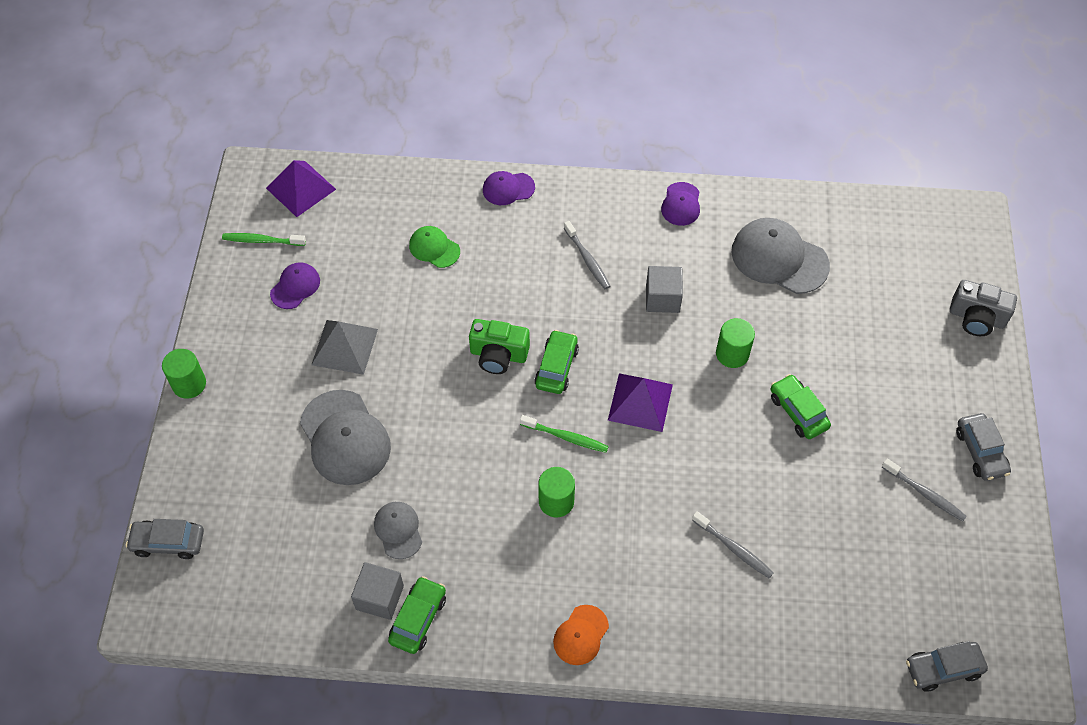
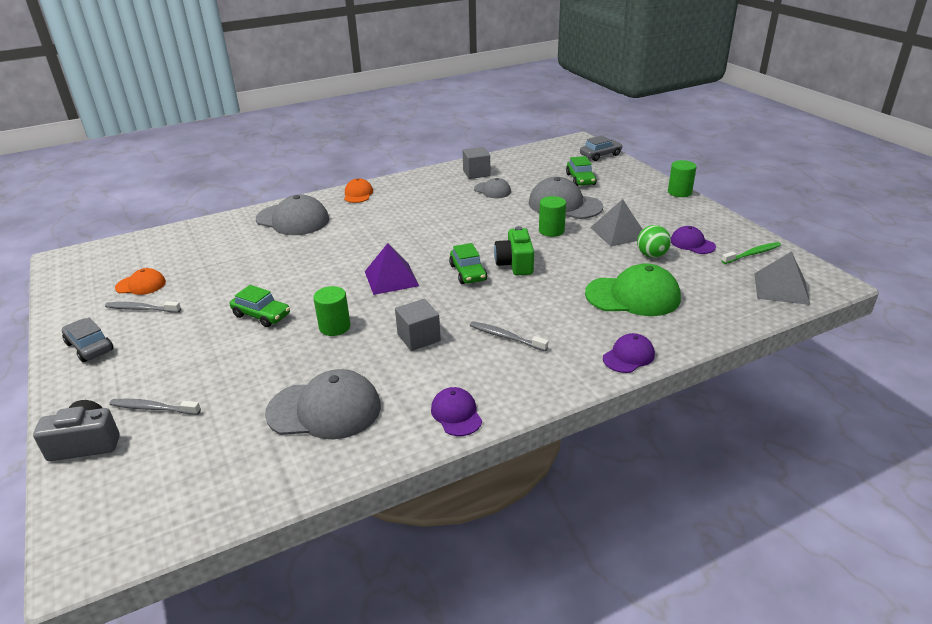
camera: 150 degrees right, 25 degrees down
purple pyramid [266,160,336,217] -> grey pyramid [754,251,810,305]
purple cap [270,262,320,309] -> purple cap turned 135 degrees clockwise [671,226,716,254]
green car [388,576,446,654] -> green car moved to [566,156,597,186]
green cap [409,226,460,268] -> green cap [585,263,681,316], size x1.83
green camera [469,319,530,374] -> green camera turned 75 degrees counterclockwise [494,226,534,275]
green toothbrush [520,415,609,453] -> none
green cylinder [539,467,575,517] -> green cylinder moved to [539,196,566,237]
grey toothbrush [692,511,774,578] -> grey toothbrush moved to [109,399,201,415]
grey car [906,641,988,692] -> none
none -> orange cap [115,268,166,295]
none -> grey cap [256,195,329,235]
none -> green ball [637,225,671,258]

